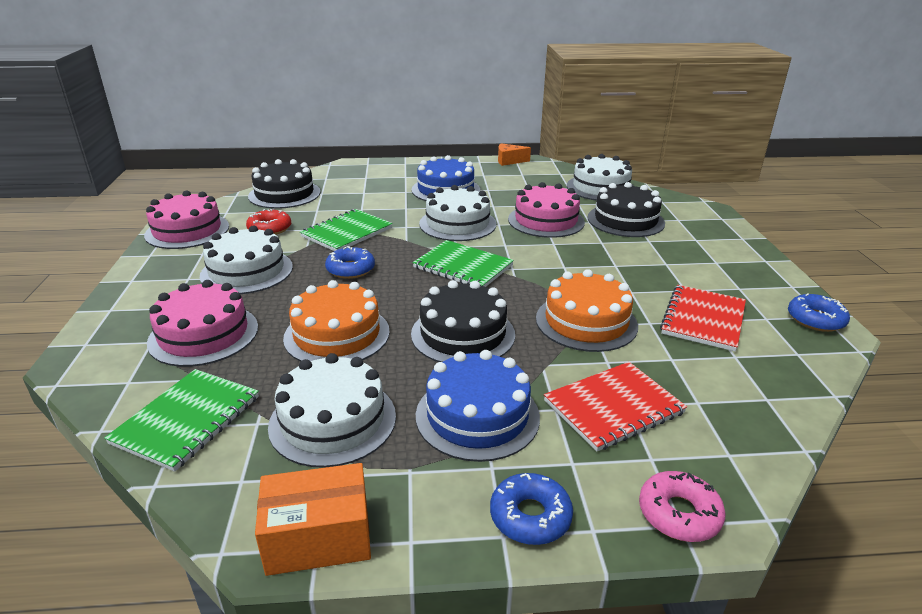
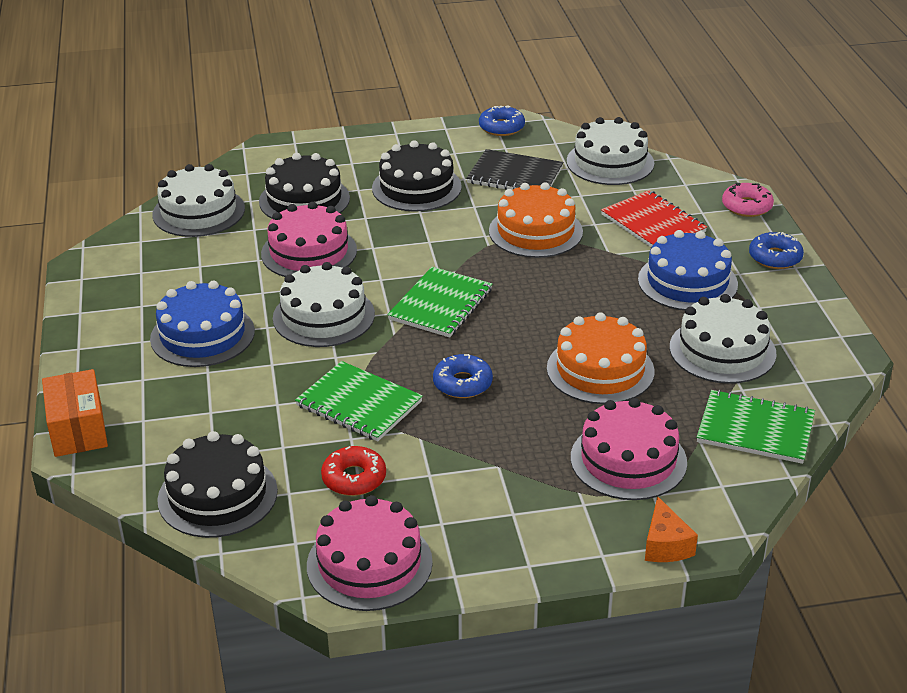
camera: 95 degrees left, 5 degrees up
white cake [200,226,293,294] -> white cake moved to [567,117,654,185]
orange box [255,463,371,576] -> orange box moved to [42,369,108,457]
black cake [411,280,515,362] -> black cake moved to [372,140,462,212]
orange cheese [498,143,531,166] -> orange cheese moved to [645,496,698,562]
red notebook [660,285,746,351] -> black notebook [466,149,563,190]

